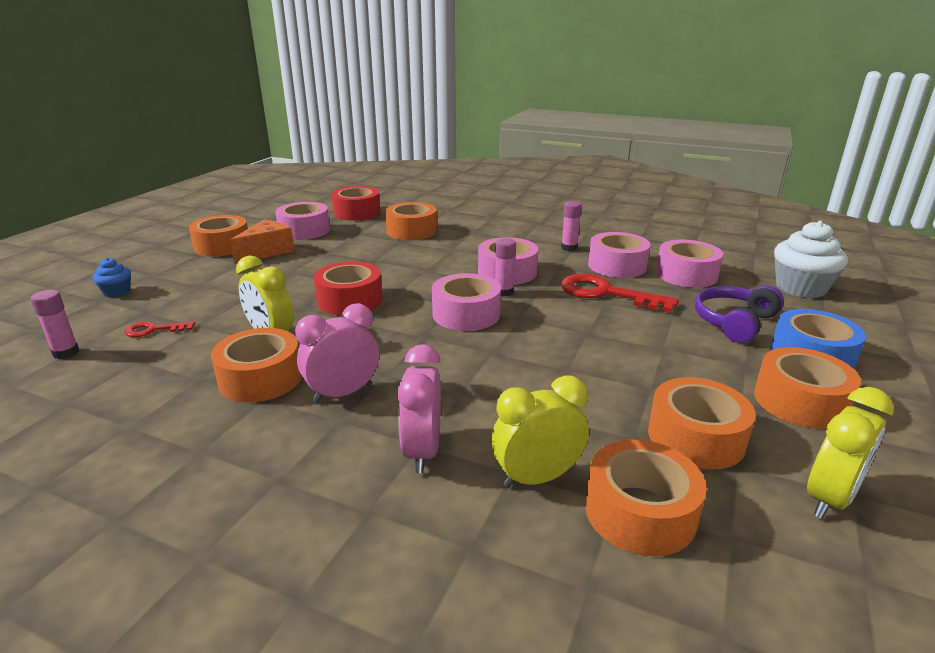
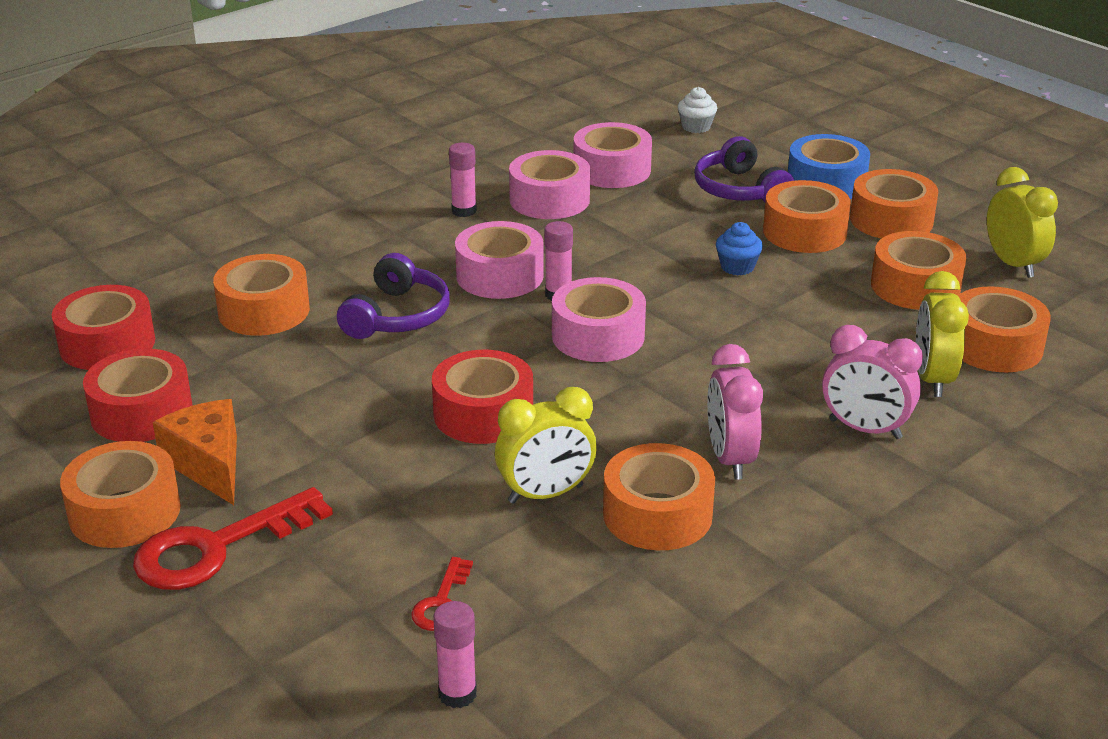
camera: 65 degrees left, 5 degrees up
blue cupcake [93,258,131,297] -> blue cupcake moved to [716,222,763,275]
pink tape [275,202,330,240] -> red tape [83,348,193,442]
red key [561,273,679,313] -> red key moved to [133,487,333,590]
white cupcake [774,221,848,298] -> white cupcake [678,87,717,133], size x0.52
none -> purple headphones [337,253,450,339]
none -> orange tape [763,180,851,253]

